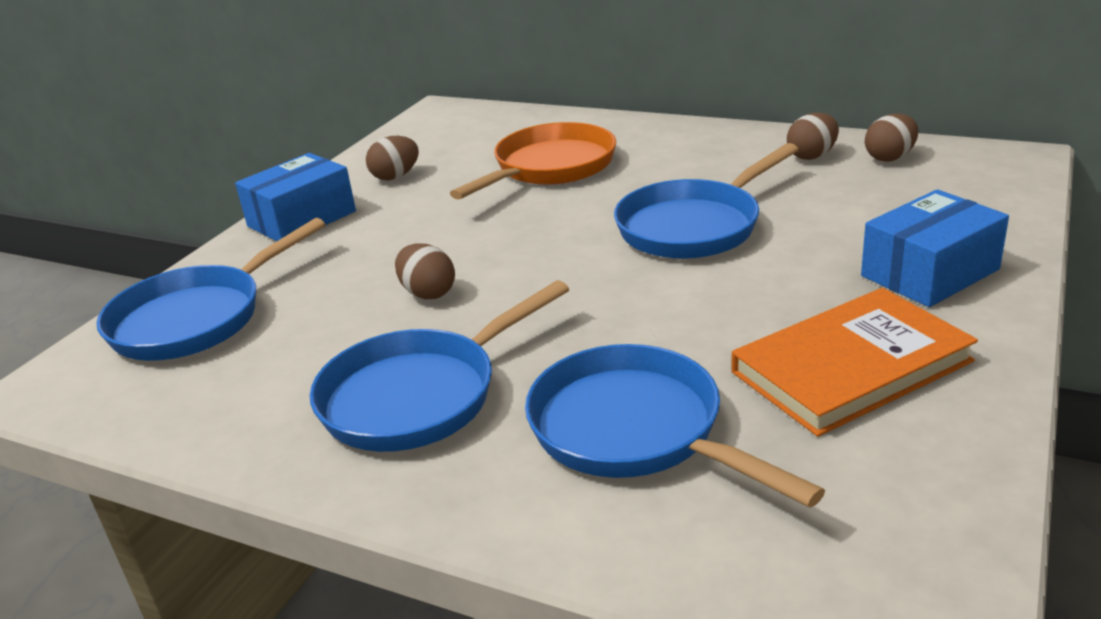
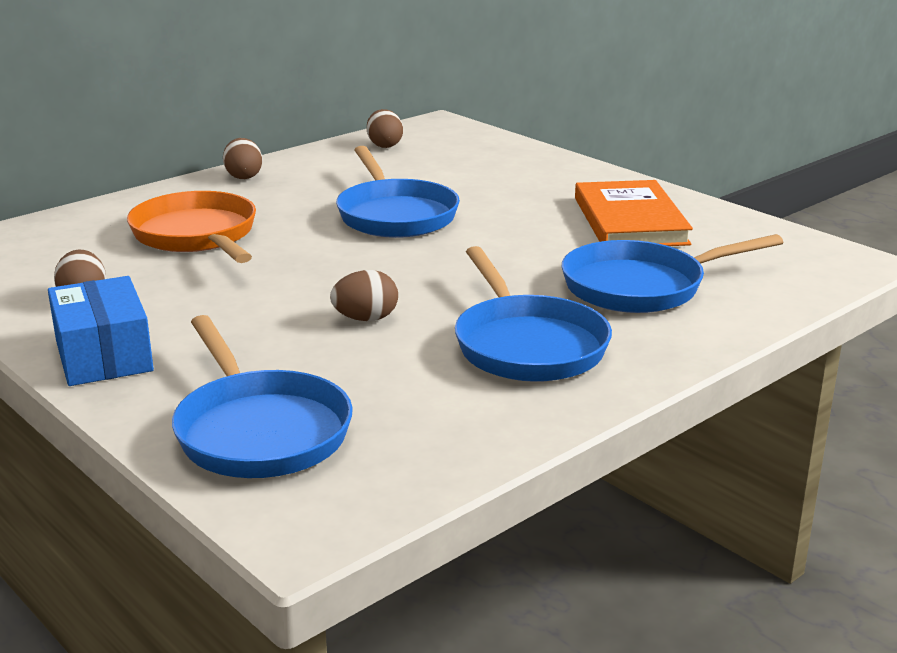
camera: 70 degrees left, 5 degrees down
brown egg [787,113,839,160] -> brown egg moved to [223,138,263,179]
blue box [861,189,1009,307] -> none

